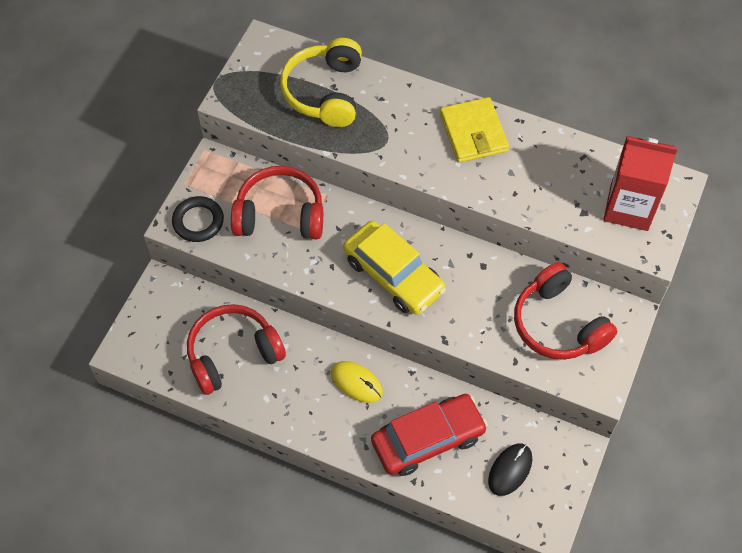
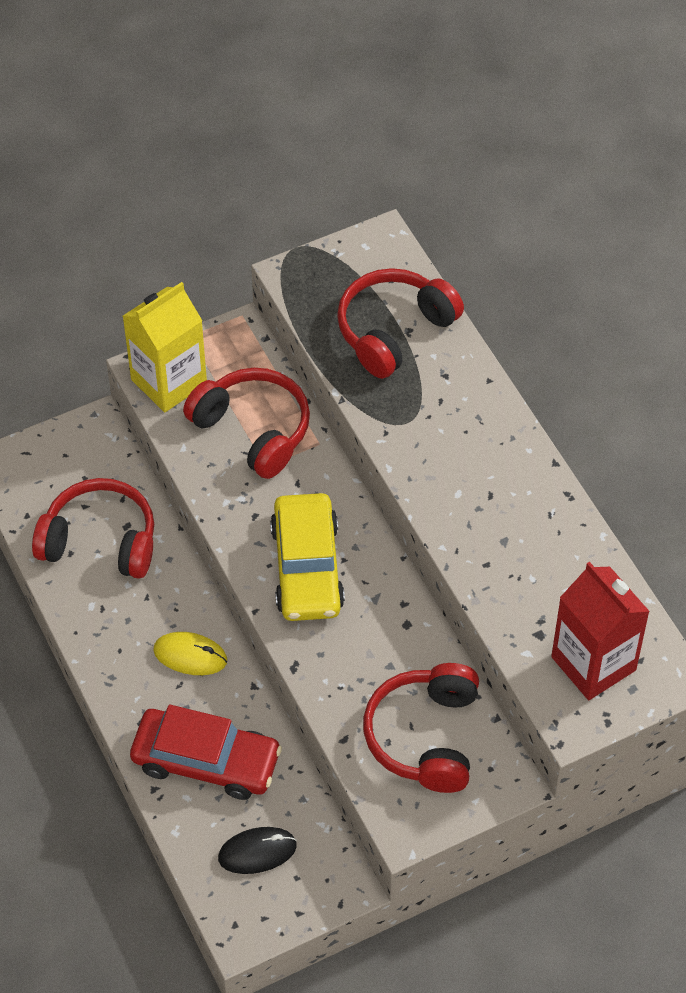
camera: 40 degrees right, 5 degrees down
black ring [172,196,224,242] -> yellow carton [123,282,207,413]
yellow headphones [280,38,362,127] -> red headphones [337,268,464,379]
yellow mouse [331,361,383,403] -> yellow mouse turned 60 degrees counterclockwise [153,632,227,675]
yellow wallet [440,97,509,163] -> none

